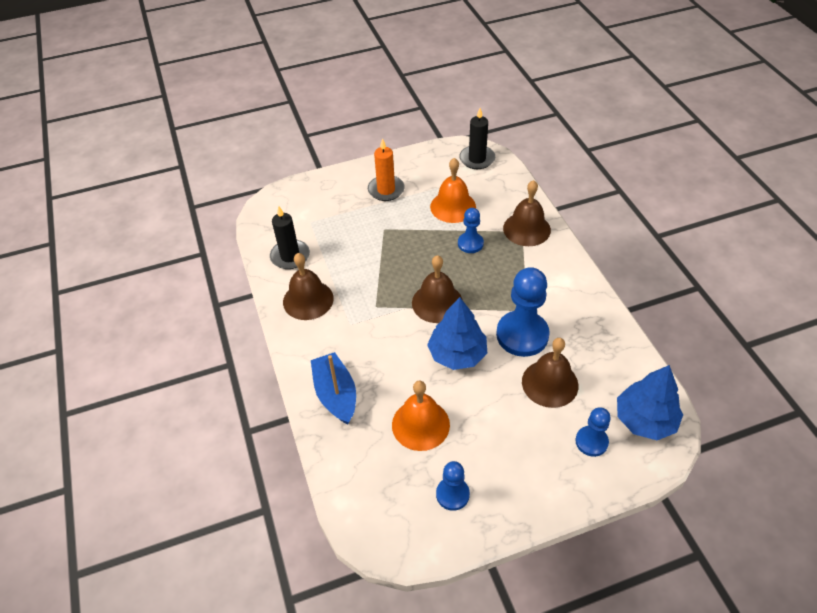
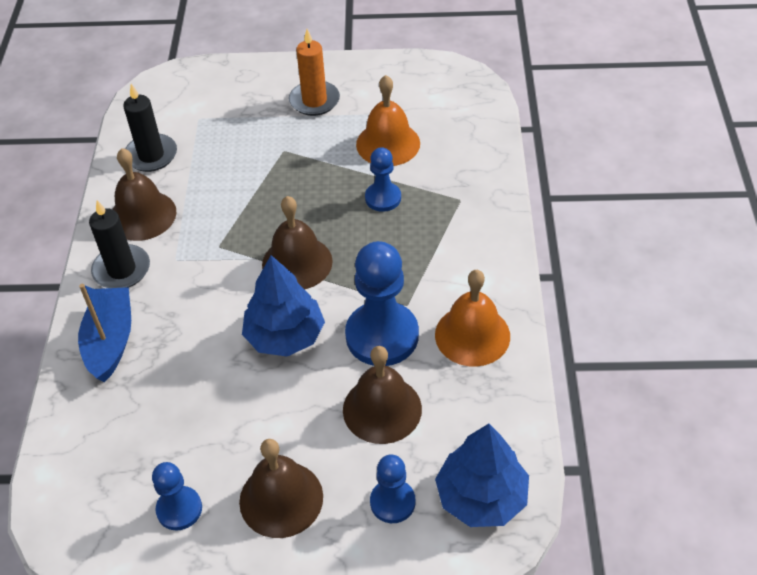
camera: 20 degrees right, 0 degrees up
orange bell [392,381,450,451] -> orange bell moved to [435,270,510,367]
black candle [459,108,495,169] -> black candle moved to [89,200,150,288]
brown bell [503,180,551,246] -> brown bell moved to [239,439,323,538]

